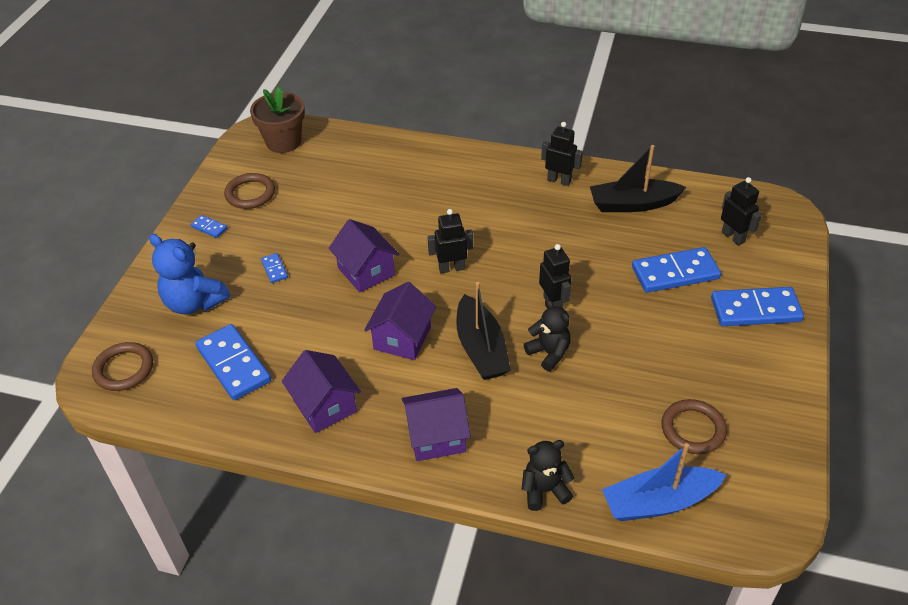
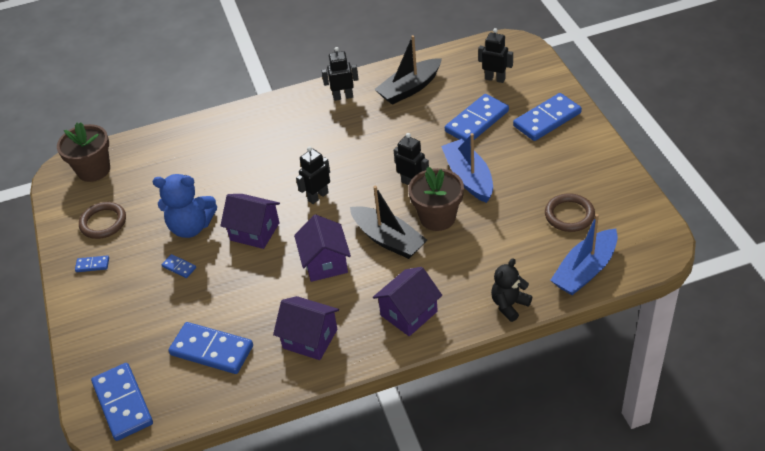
camera: 30 degrees left, 0 degrees up
brown ring [92,342,153,391] -> blue domino [91,363,153,441]
blue teddy bear [149,234,230,315] -> blue teddy bear moved to [153,174,217,238]
black teddy bear [524,300,571,371] -> brown flower pot [408,167,464,231]
none -> blue boat [441,133,493,203]

